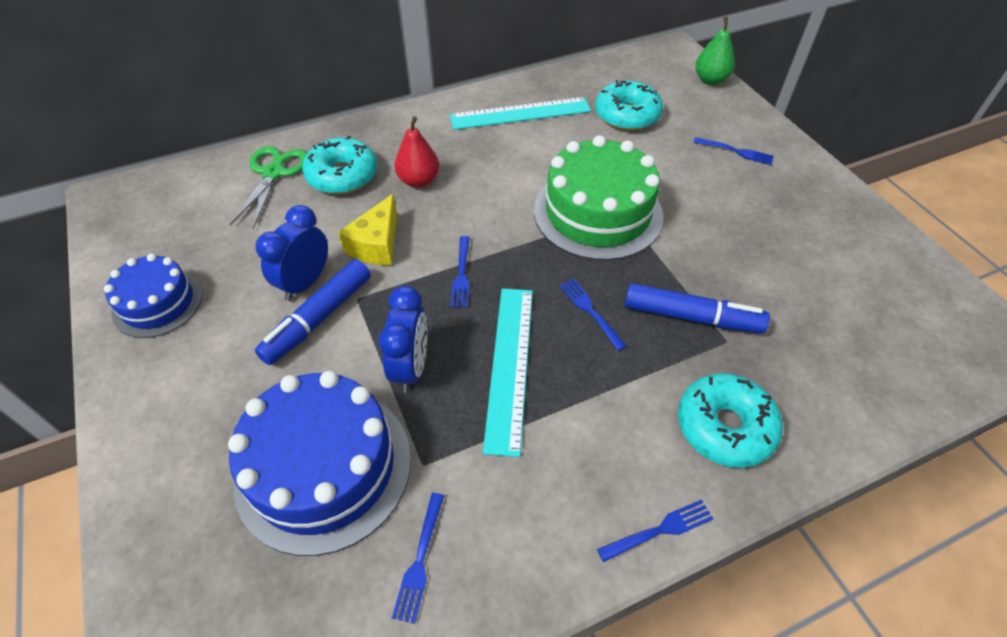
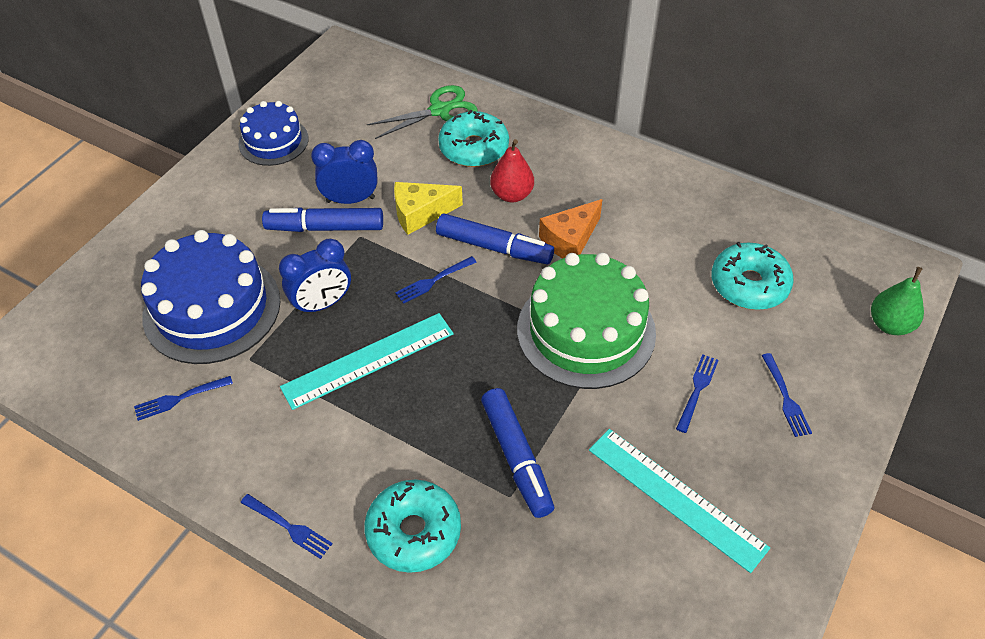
camera: 55 degrees right, 0 degrees up
turquoise ruler [450,97,591,130] -> turquoise ruler moved to [589,429,770,573]
blue fork [559,278,626,351] -> blue fork moved to [676,354,719,433]
none -> blue marker [436,213,554,264]
none -> orange cheese [539,199,603,258]

